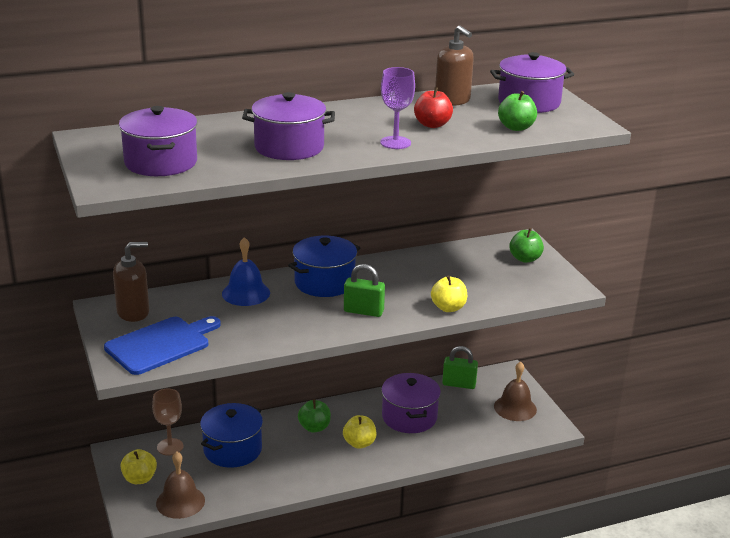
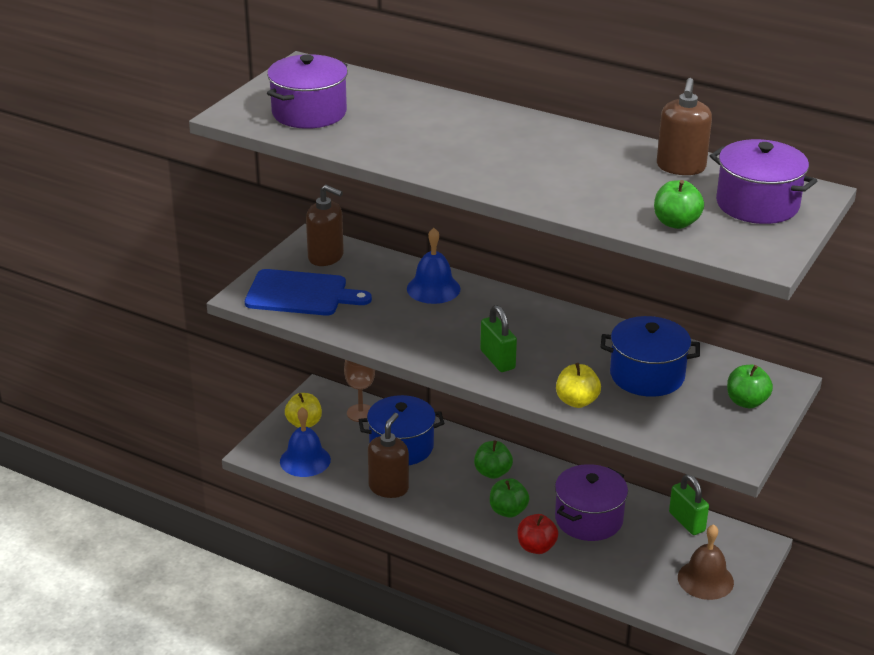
camera: 50 degrees right, 5 degrees up
brown bell [156,452,205,519] -> blue bell [280,407,331,477]
purple pot [242,92,335,160] -> none
blue pot [288,236,360,297] -> blue pot moved to [601,316,700,397]
yellow apple [343,415,377,449] -> green apple [490,479,529,518]
purple goblet [380,67,415,149] -> none
red apple [414,87,453,128] -> red apple moved to [518,514,558,554]
none -> brown soap dispenser [368,413,409,498]

